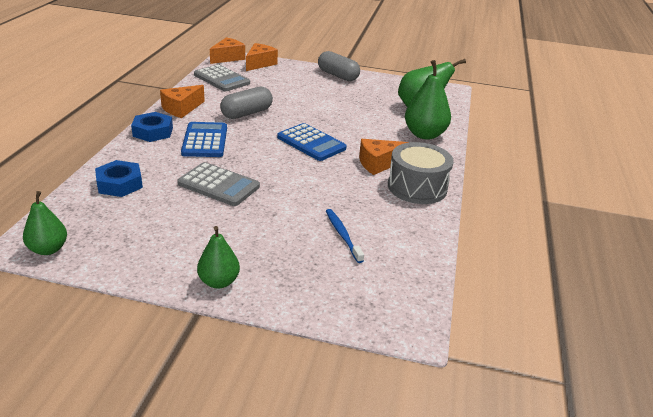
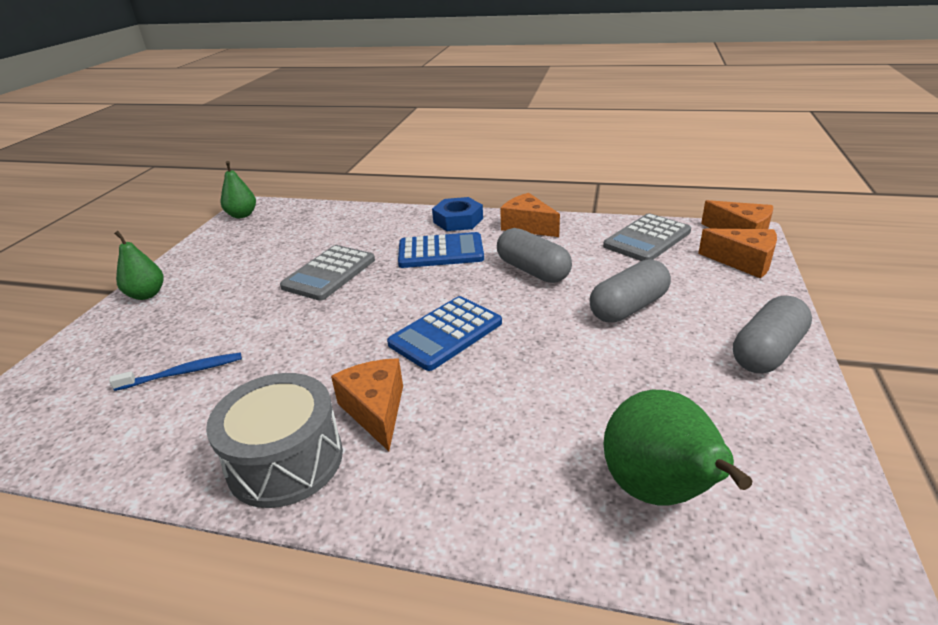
camera: 95 degrees right, 0 degrees up
blue nut [95,160,143,197] -> none
green pear [405,60,451,140] -> none
none -> grey capsule [589,259,671,323]

